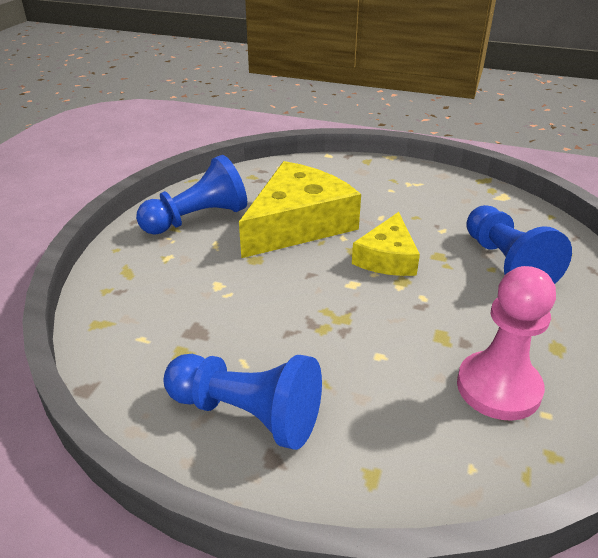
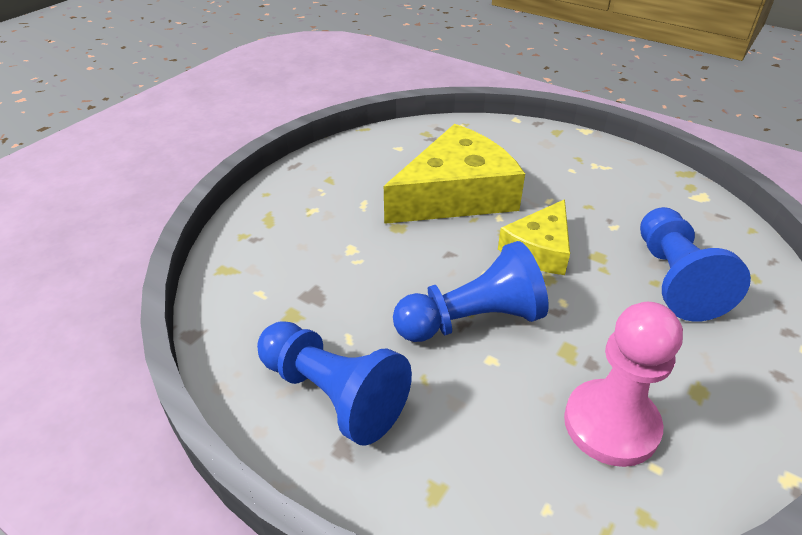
camera: 15 degrees right, 5 degrees up
blue pawn [136,155,247,235] -> blue pawn moved to [393,241,549,342]

